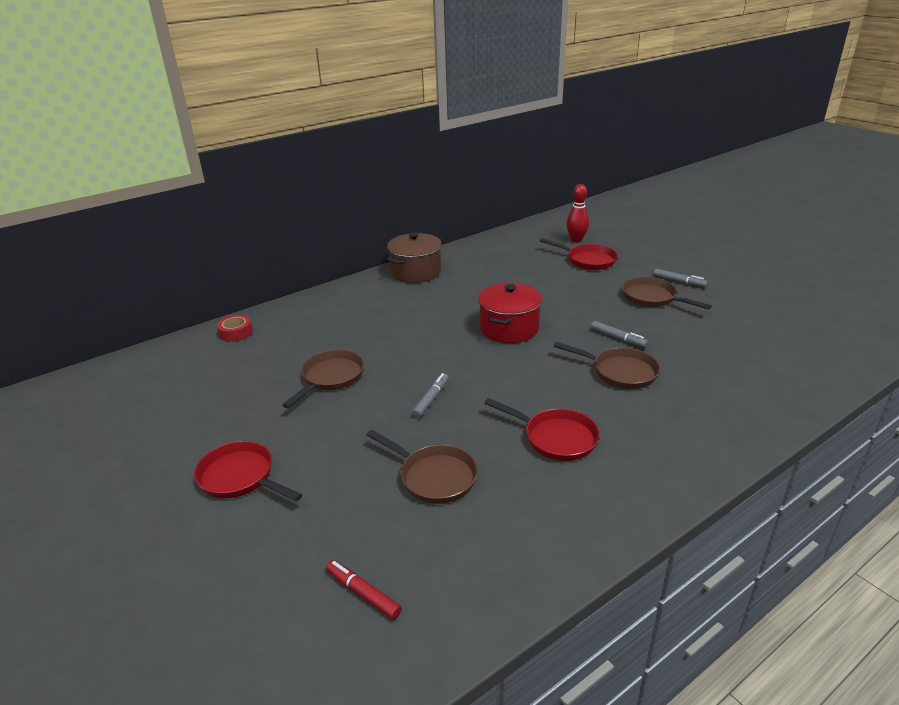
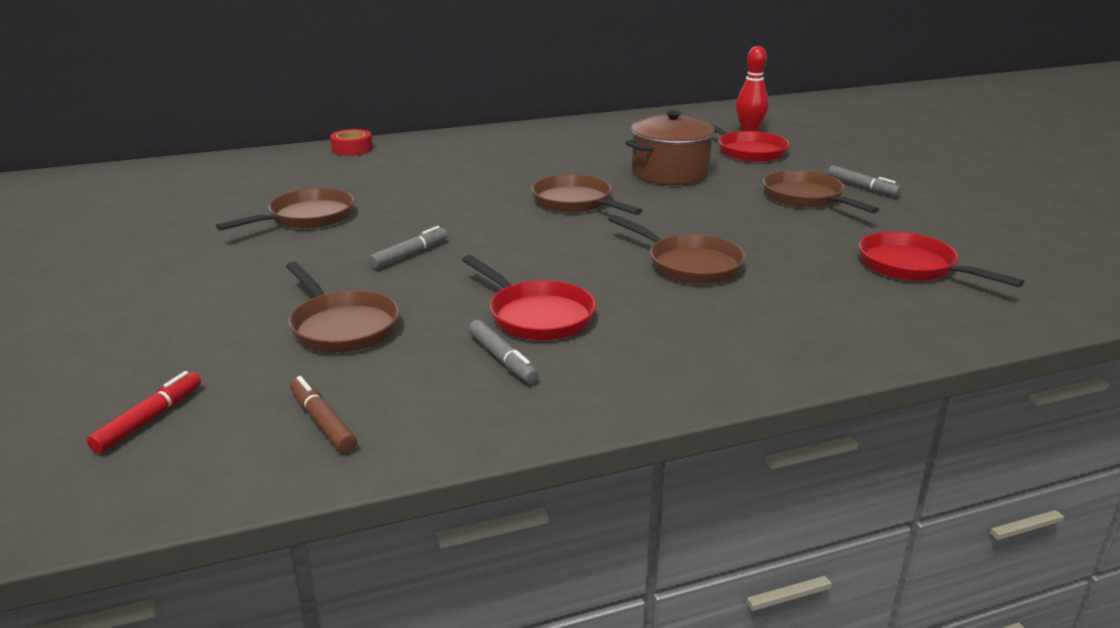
camera: 15 degrees right, 5 degrees down
red pan [194,441,302,501] -> red pan moved to [859,232,1024,287]
red tape [217,315,253,342] -> red tape moved to [330,129,373,156]
red marker [326,560,402,619] -> red marker turned 60 degrees clockwise [87,371,201,454]
brown pot [386,232,442,283] -> brown pot moved to [625,110,717,185]
red pot [478,283,542,343] -> brown pan [532,174,642,215]
grey marker [591,321,648,348] -> grey marker moved to [468,320,539,384]
none -> brown marker [290,376,357,453]

